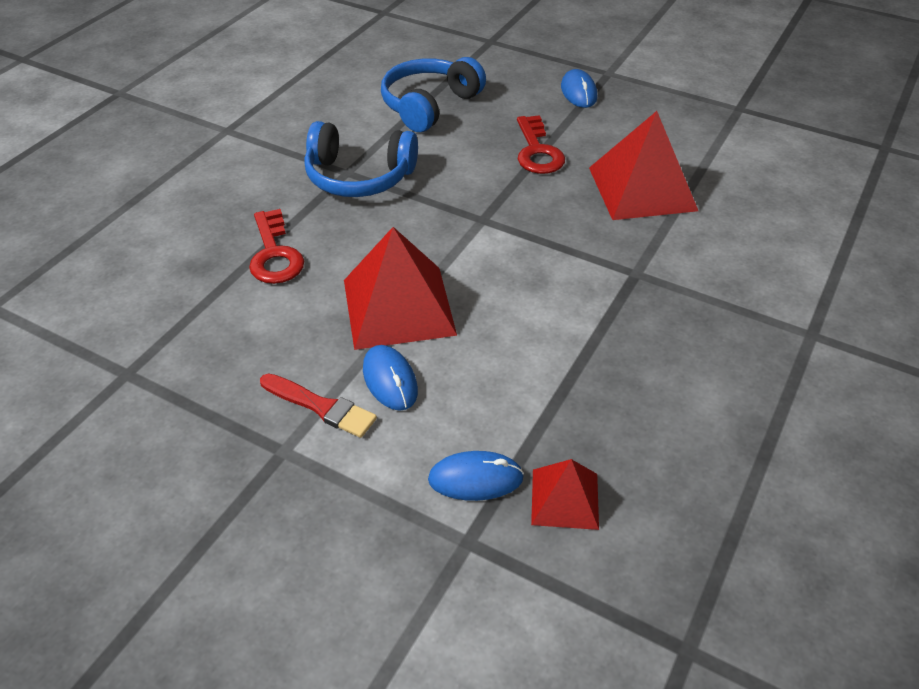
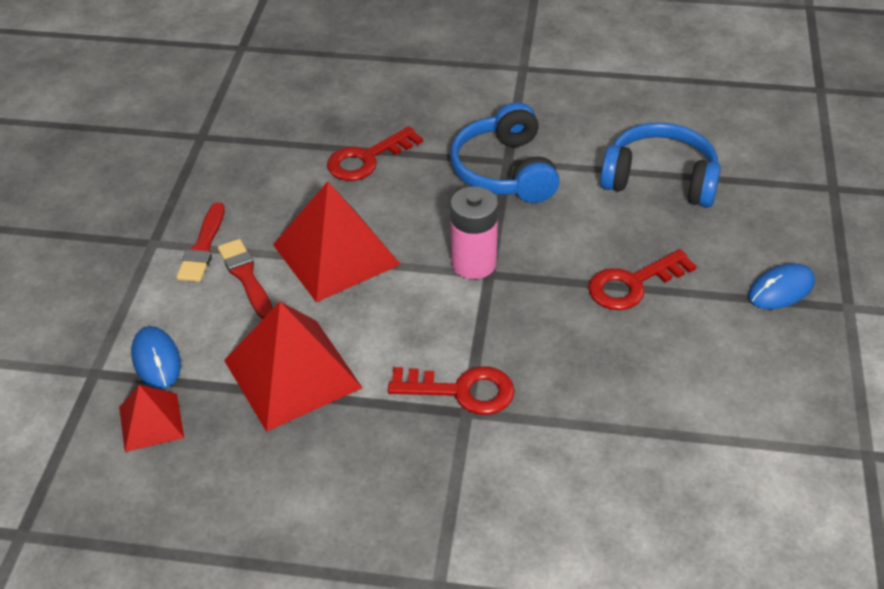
camera: 70 degrees right, 0 degrees up
blue mouse [363,345,418,411] -> red brush [218,239,273,319]
red pyramid [589,111,698,220] -> red pyramid moved to [224,302,362,432]
none -> red key [388,366,515,415]
none -> pink battery [450,186,498,279]

